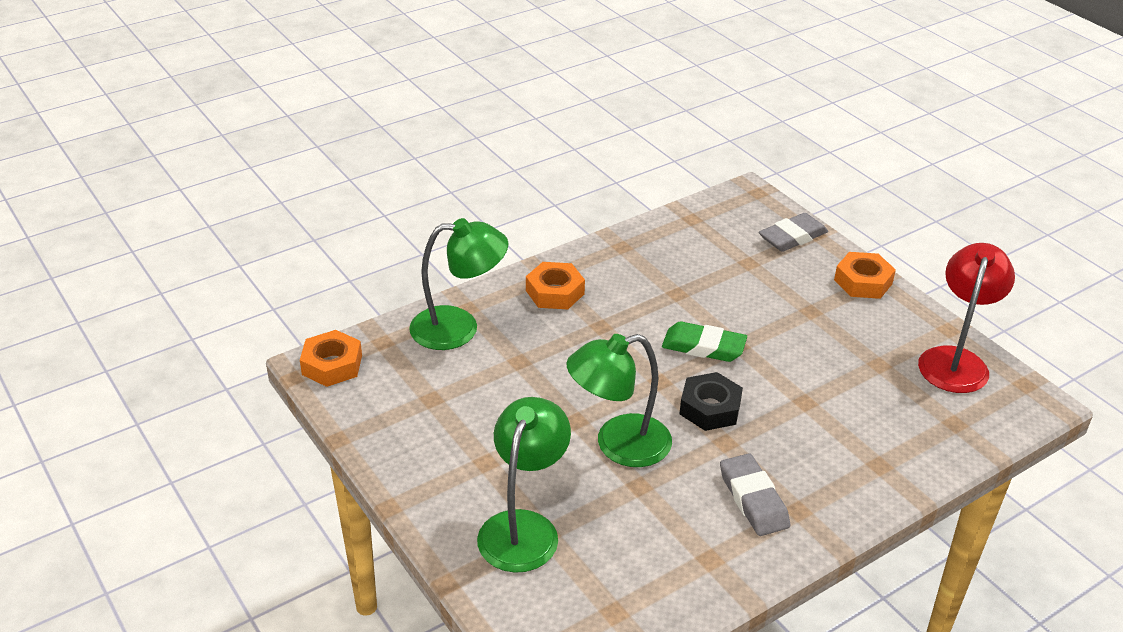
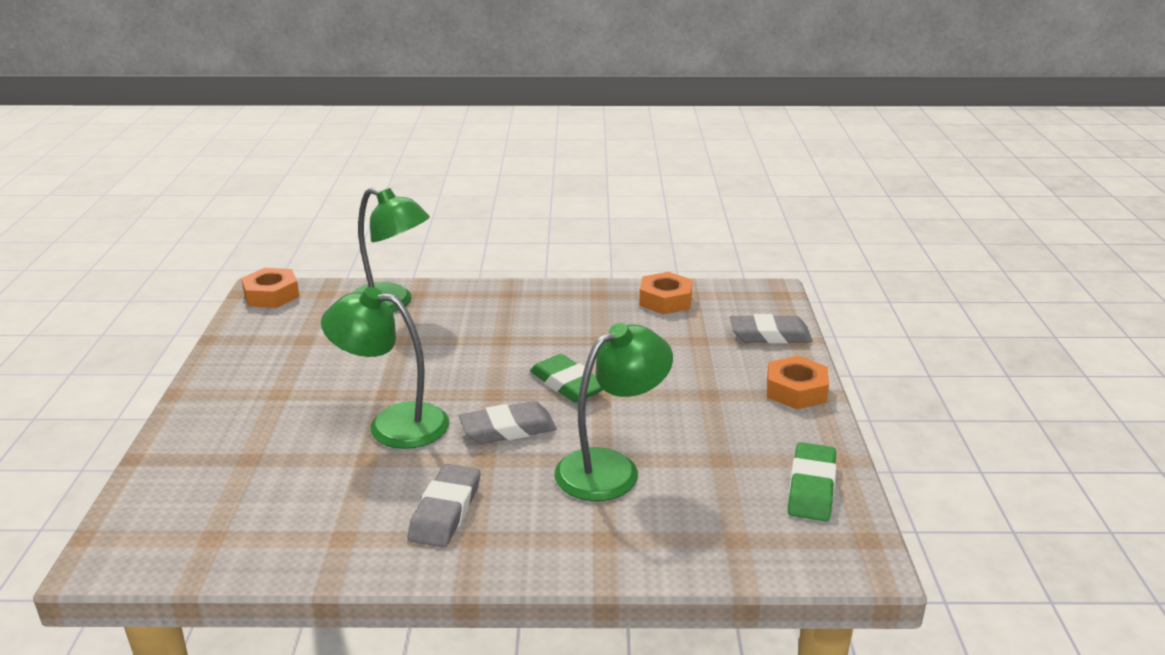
camera: 35 degrees right, 10 degrees down
green lamp [477,397,571,573] -> green lamp moved to [554,323,673,501]
orange nut [526,262,585,309] -> orange nut moved to [639,272,693,314]
black nut [680,372,743,431] -> grey eraser [459,401,557,444]
red lamp [918,243,1015,393] -> green eraser [788,442,836,522]

